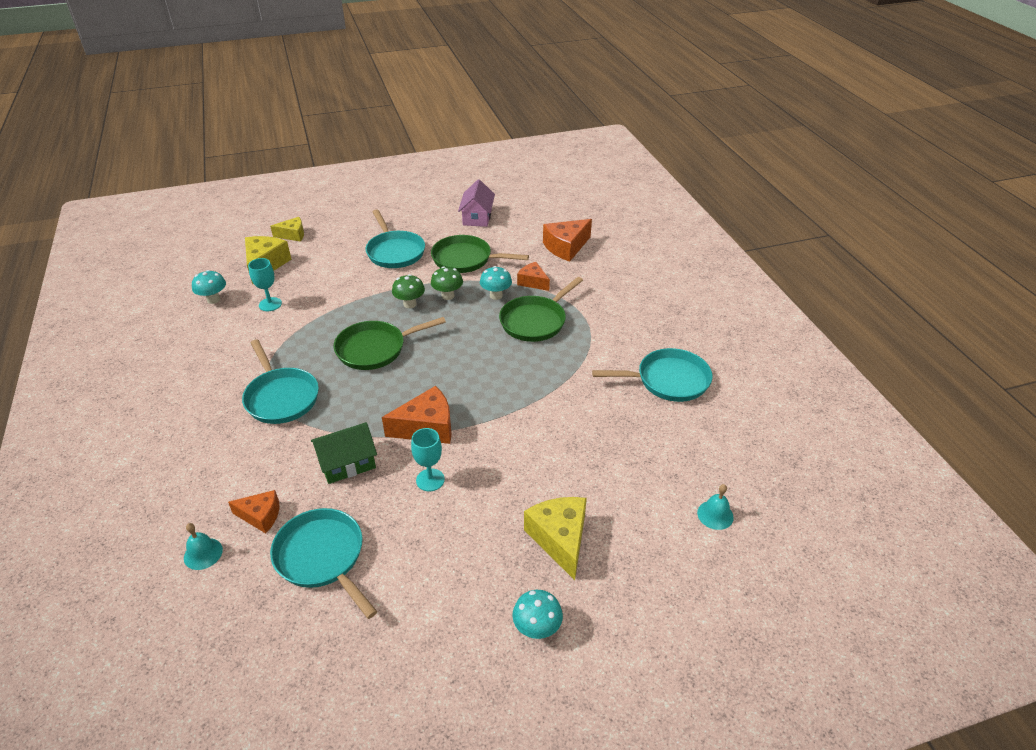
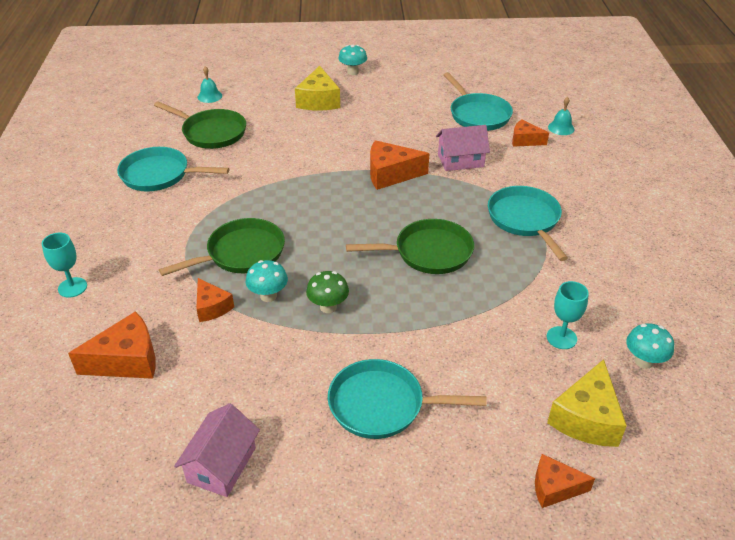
camera: 165 degrees left, 0 degrees up
yellow cheese [270,217,304,242] -> orange cheese [535,454,595,508]
green house [311,422,377,484] -> pink house [436,125,490,171]
turquoise pan [366,209,425,268] -> turquoise pan turned 75 degrees counterclockwise [328,359,487,439]
green mushroom [392,274,425,308] -> none
turquoise goblet [411,428,445,491] -> turquoise goblet moved to [42,233,87,298]
green pan [431,235,529,273] -> green pan moved to [154,102,246,149]

